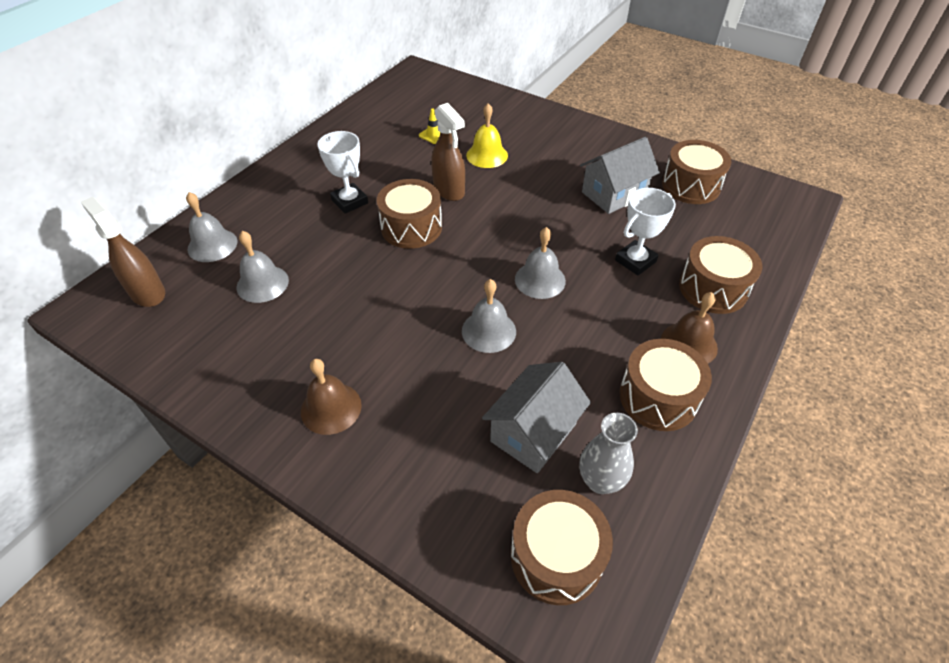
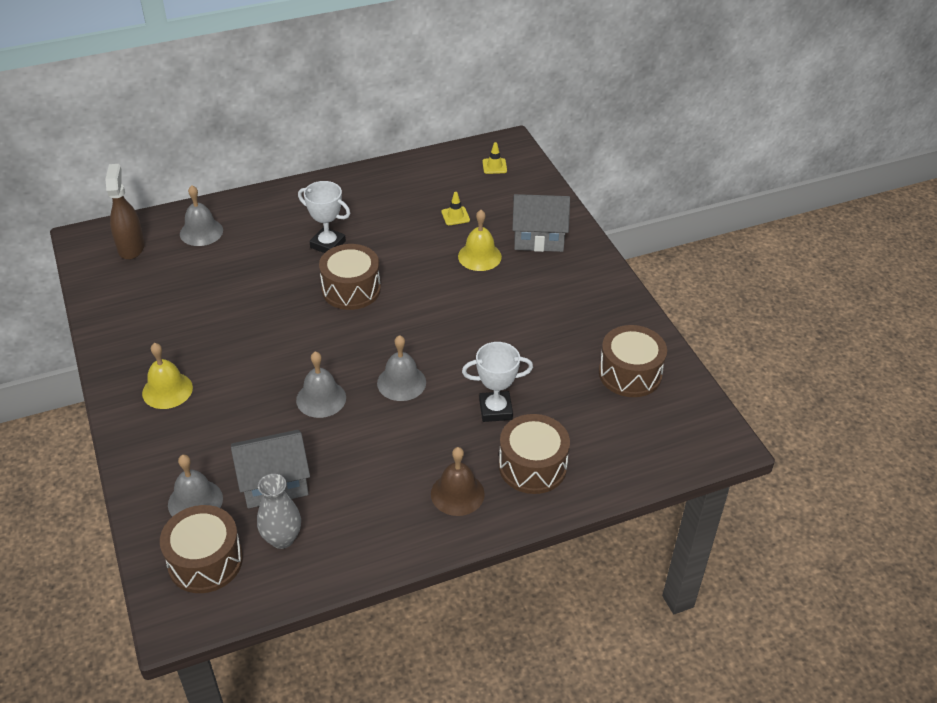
camera: 35 degrees right, 5 degrees down
grey bell [237,231,289,303] -> grey bell moved to [168,455,223,517]
brown bell [301,359,362,435] -> yellow bell [142,343,193,409]
white trophy [317,131,368,214] -> white trophy turned 60 degrees counterclockwise [298,181,350,253]
brown spray bottle [431,103,465,201] -> none
grey house [580,137,660,214] -> grey house moved to [512,194,570,252]
brown drum [619,339,712,431] -> none
none -> yellow traffic cone [482,142,507,174]

